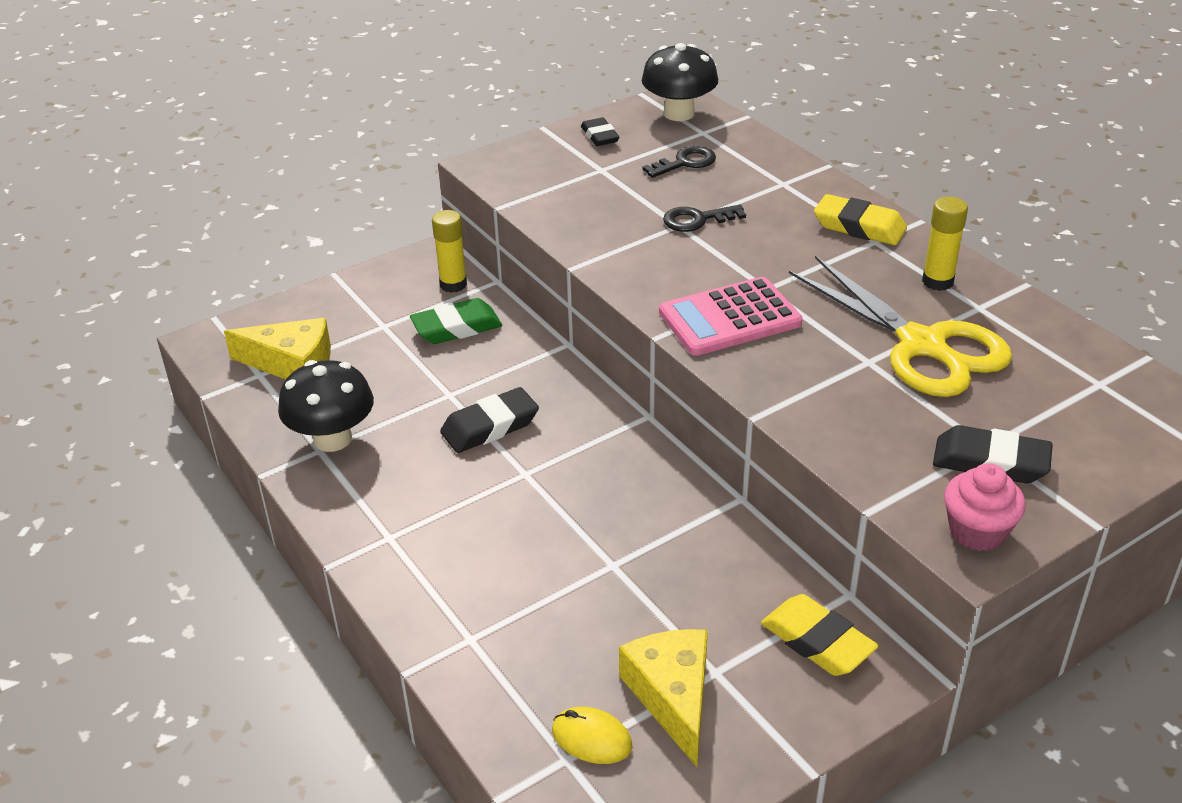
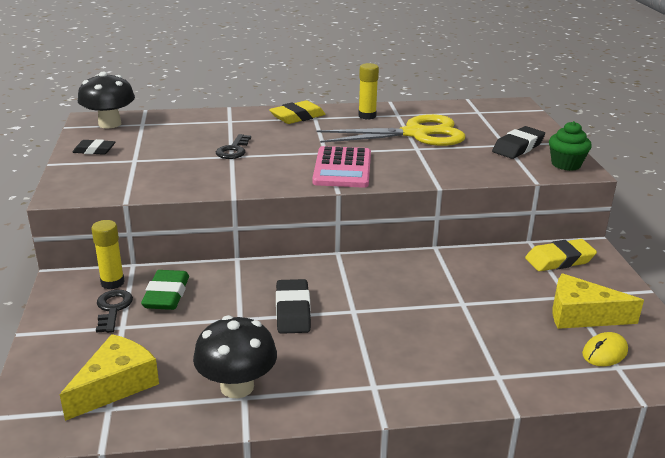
camera: 65 degrees left, 10 degrees down
black key [642,146,716,178] -> black key moved to [96,290,133,333]
pink cupcake [944,463,1026,551] -> green cupcake [549,121,592,171]

